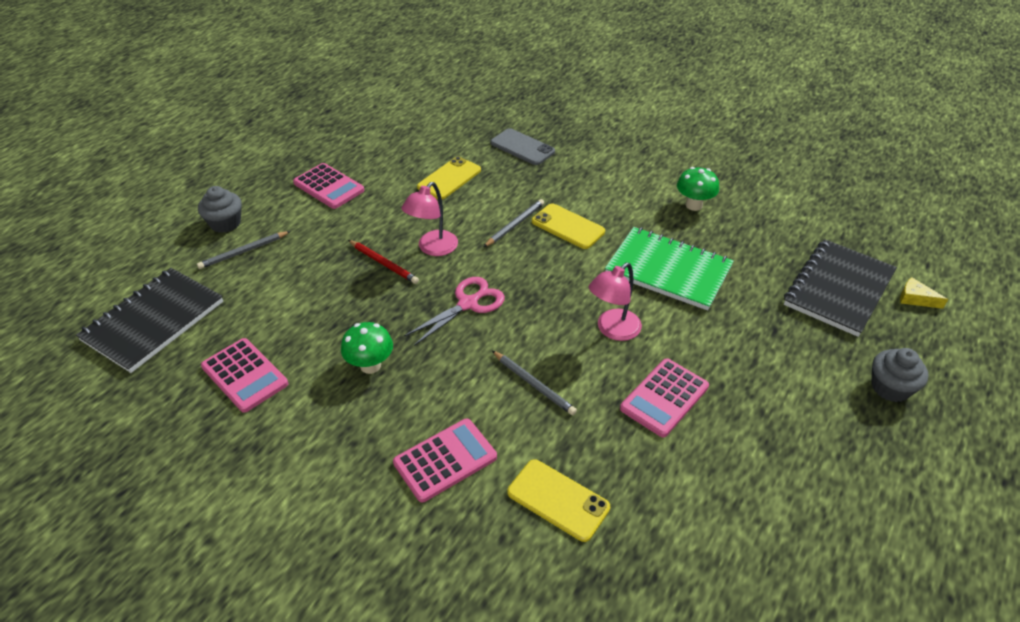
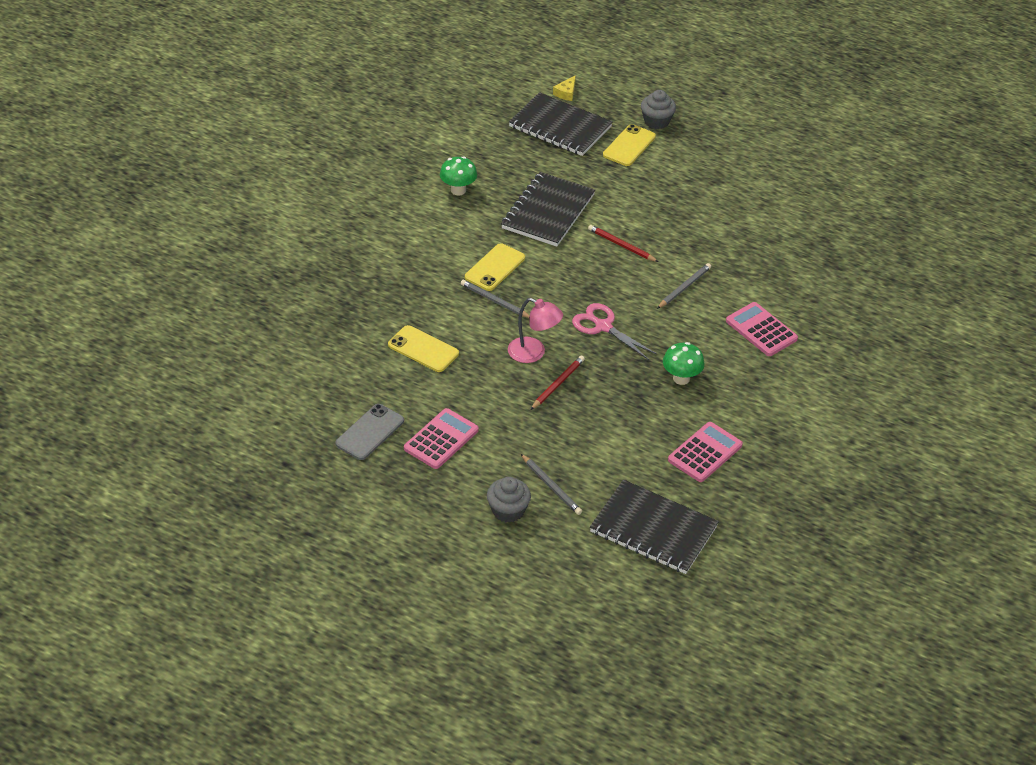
camera: 95 degrees left, 0 degrees up
grey phone [491,128,555,165] -> grey phone moved to [335,404,404,460]
yellow phone [508,459,610,542] -> yellow phone moved to [603,124,656,166]
pink lamp [589,263,642,341] -> red pencil [588,225,659,262]
green notebook [605,227,734,310] -> black notebook [501,172,595,247]
pink calculator [620,358,709,437] -> none

